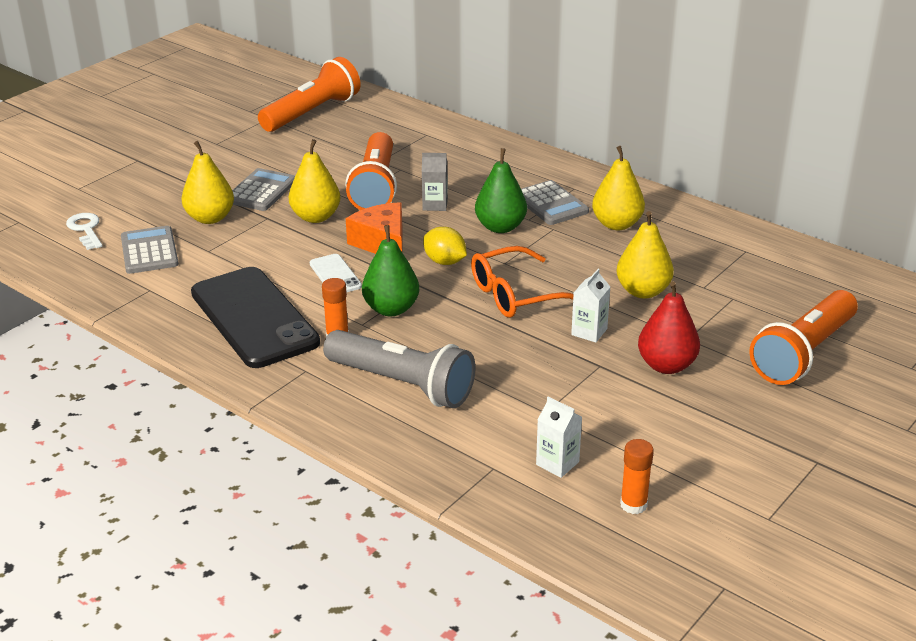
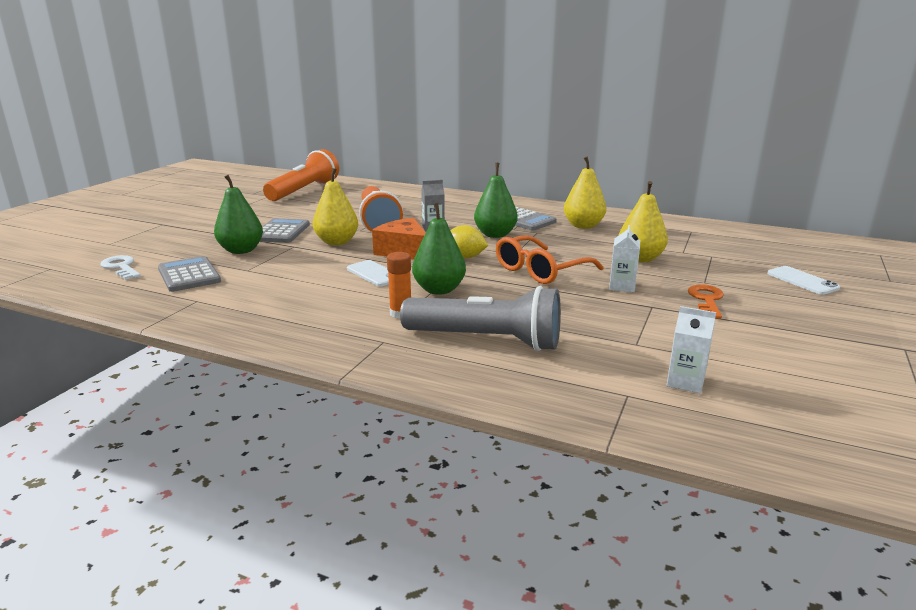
camera: 15 degrees left, 10 degrees down
yellow pear [181,141,234,224] -> green pear [214,175,263,254]
black phone [191,267,320,368] -> none
orange glue stick [620,439,654,514] -> none
red pear [638,281,700,374] -> orange key [688,284,724,319]
orange flashlight [749,290,858,385] -> white phone [767,266,840,295]

